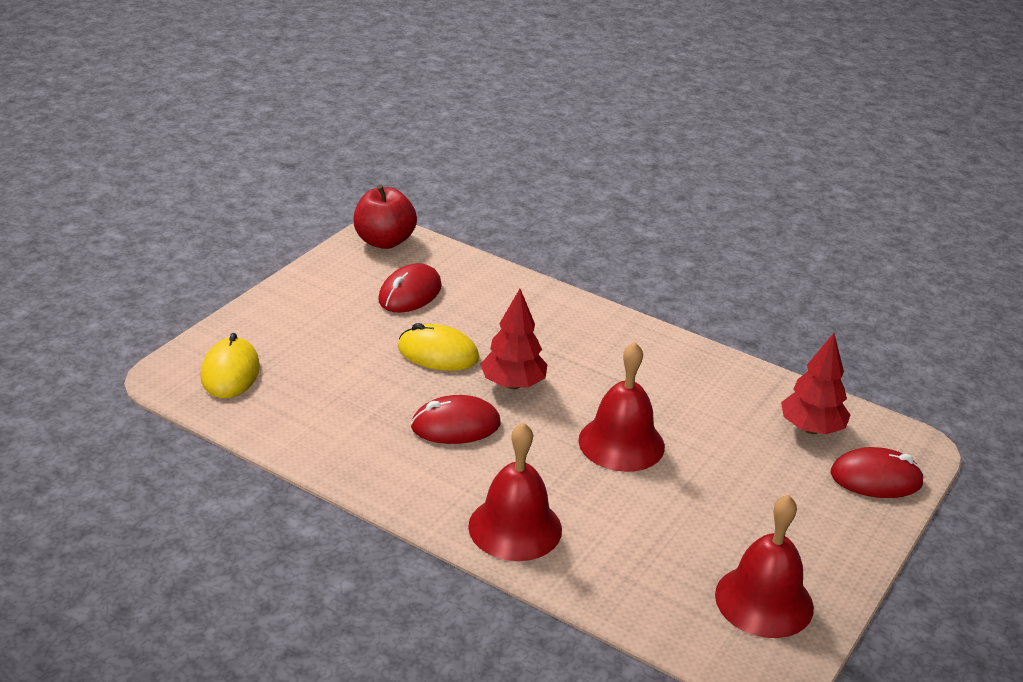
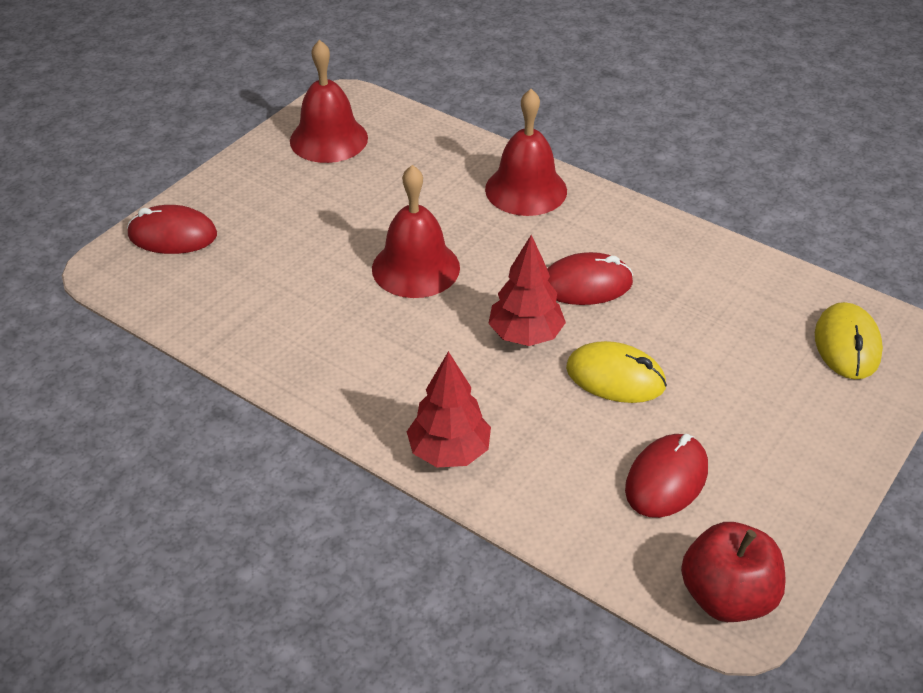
camera: 175 degrees left, 10 degrees up
red tree [781,333,851,434] -> red tree moved to [407,351,491,467]

